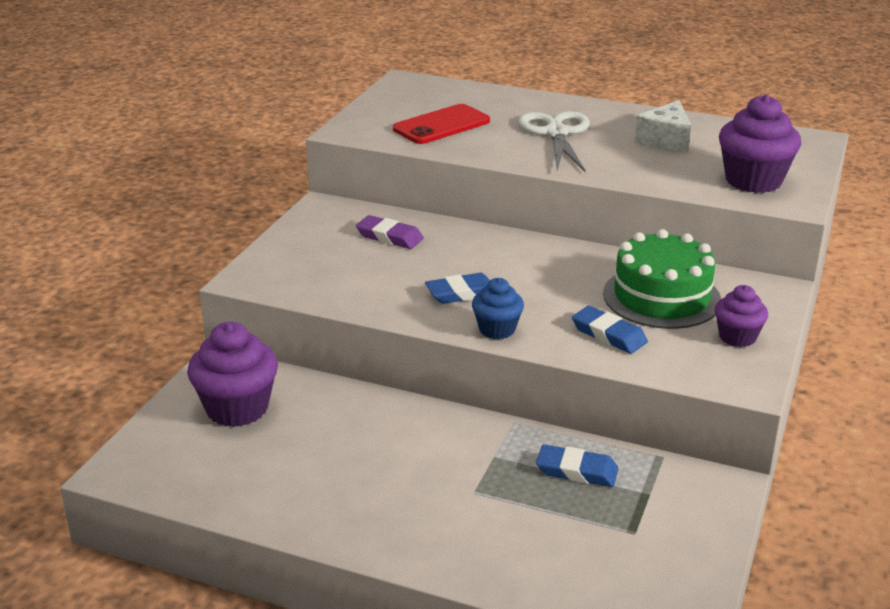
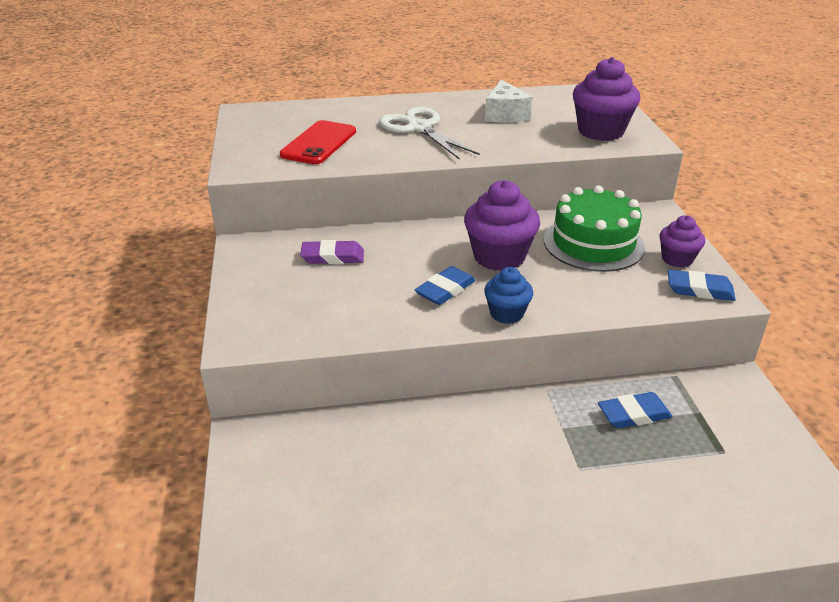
camera: 30 degrees left, 5 degrees up
purple cupcake [187,322,278,427] -> purple cupcake moved to [464,180,540,271]
blue eraser [572,306,648,354] -> blue eraser moved to [668,270,736,301]

